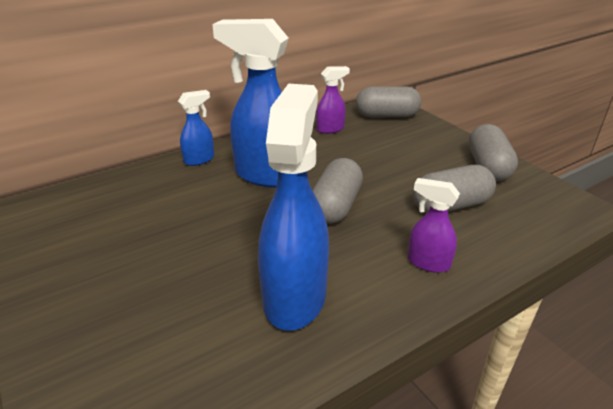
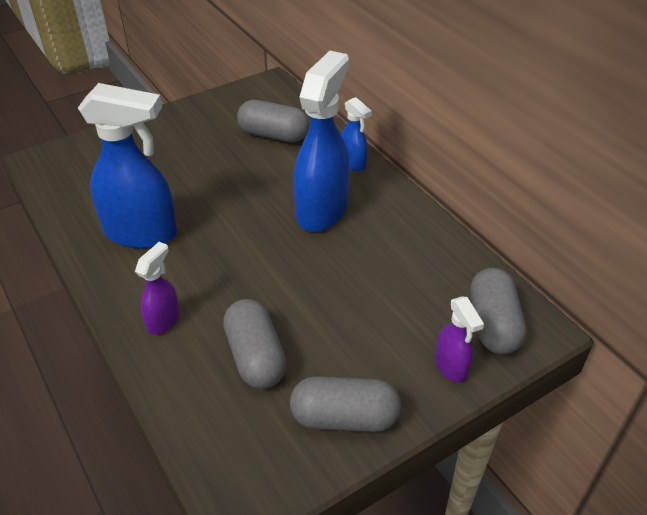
camera: 90 degrees right, 10 degrees up
grey capsule [312,158,363,224] -> grey capsule moved to [237,100,309,142]
purple spray bottle [316,66,350,134] -> purple spray bottle moved to [435,297,484,383]

